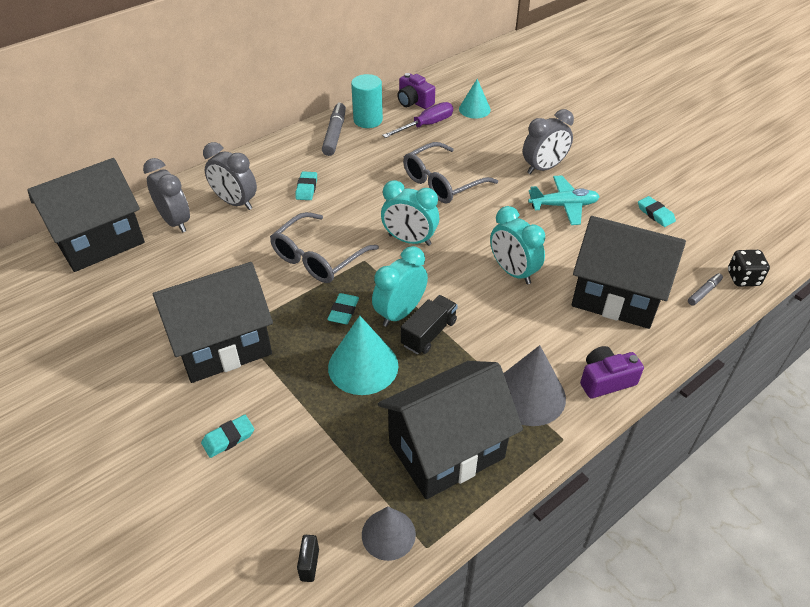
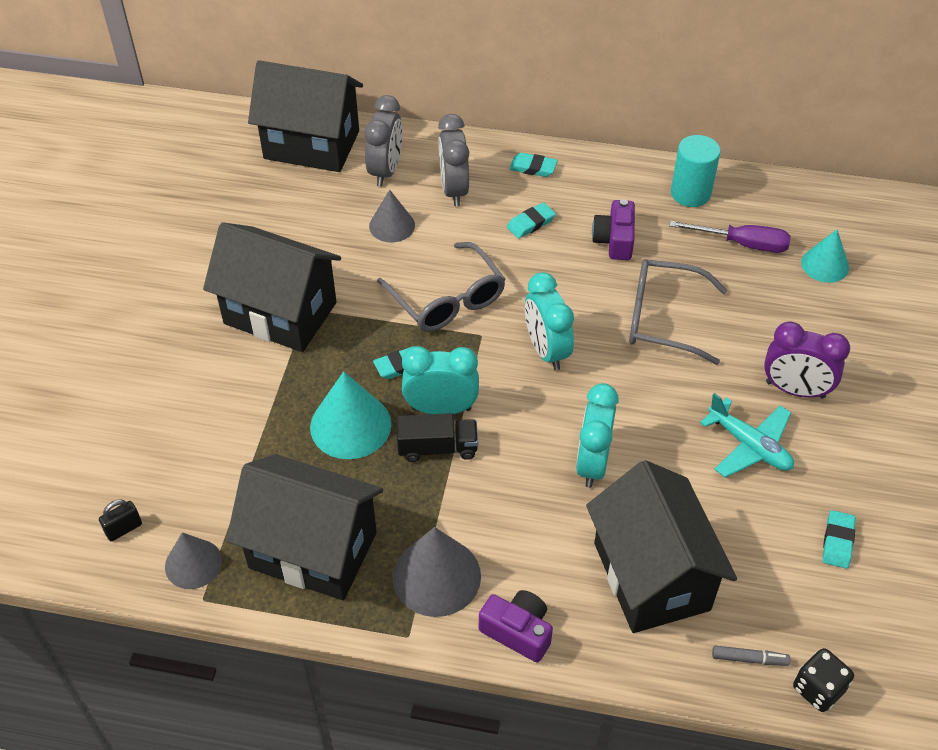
camera: 50 degrees right, 5 degrees up
turquoise eraser [201,415,254,458] -> turquoise eraser moved to [509,153,558,177]
grey glasses [270,212,379,283] -> grey glasses turned 120 degrees counterclockwise [377,242,505,332]
grey marker [322,102,346,156] -> none
purple camera [397,73,435,109] -> purple camera moved to [592,199,635,260]
grey clock [523,109,574,174] -> purple clock [764,322,850,398]
none -> grey cone [369,190,415,243]

